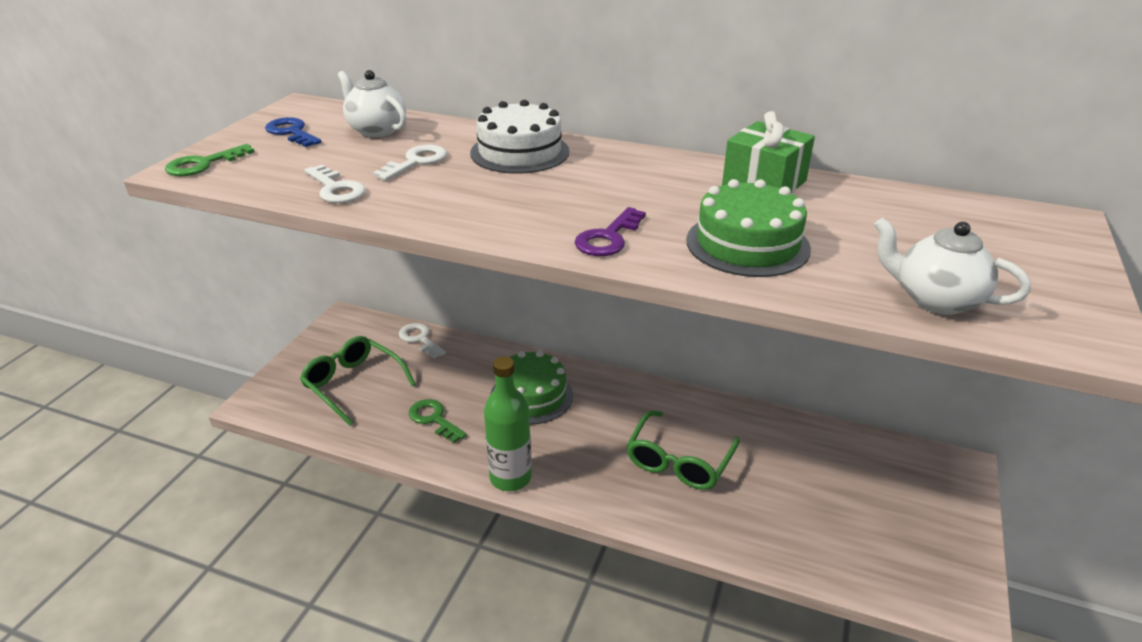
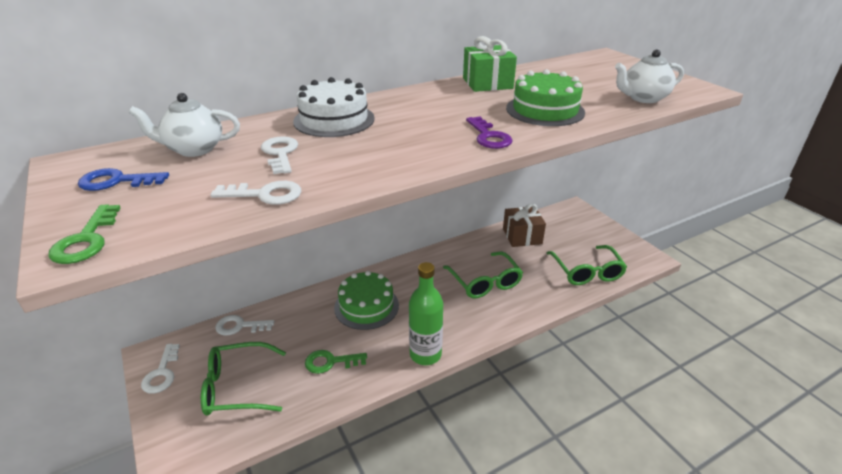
camera: 50 degrees left, 0 degrees up
none -> white key [141,344,180,394]
none -> brown gift [503,204,546,247]
none -> green glasses [547,245,627,285]

